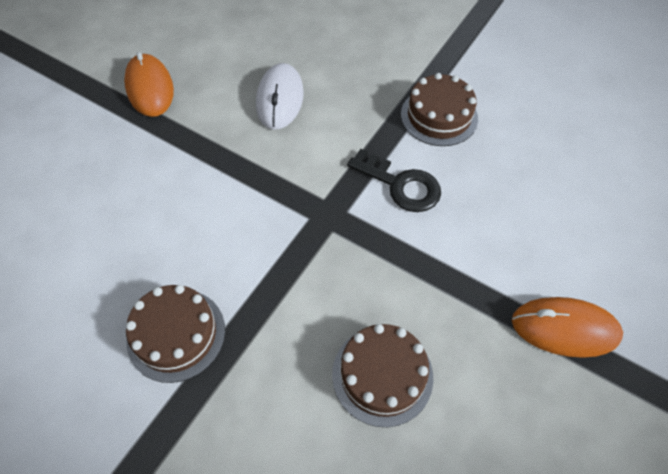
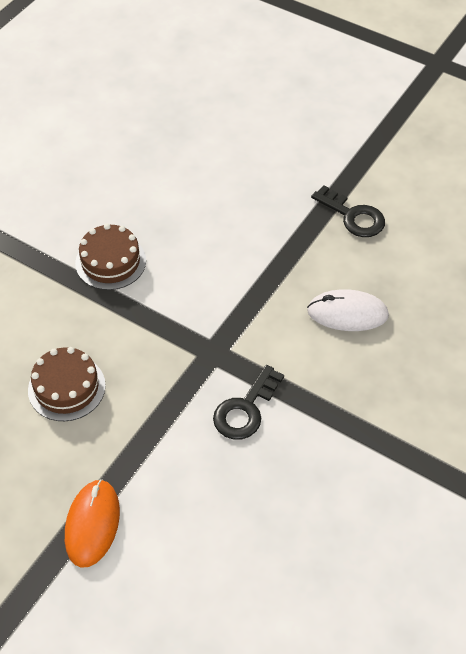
camera: 90 degrees right, 5 degrees down
orange mouse [124,52,174,117] -> black key [311,185,385,237]
brown cake [401,73,478,146] -> none

